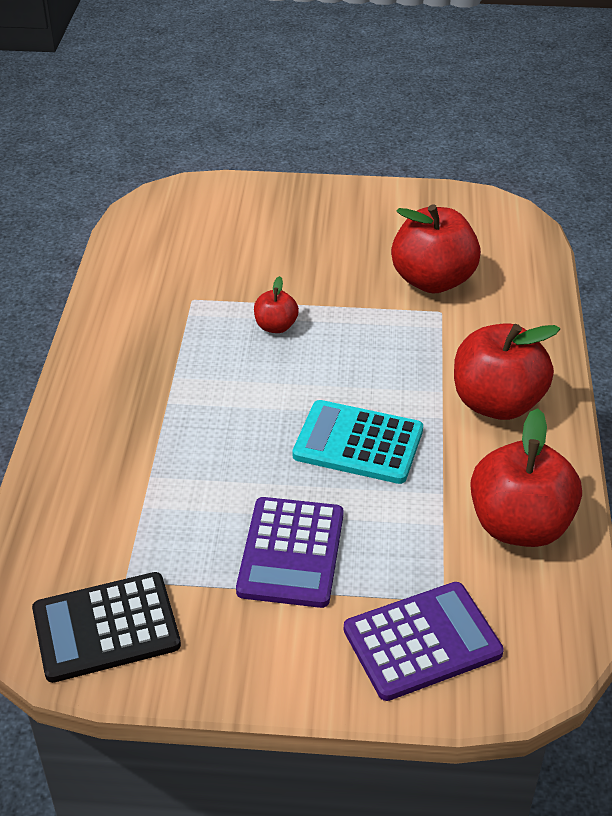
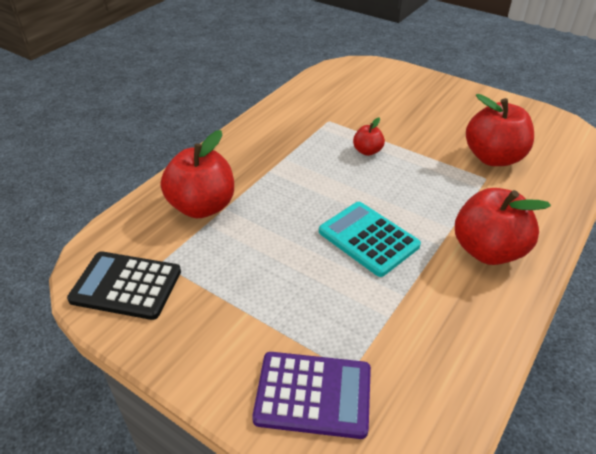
camera: 30 degrees right, 0 degrees up
purple calculator [236,497,344,608] -> none
red apple [470,408,582,547] -> red apple moved to [161,130,234,218]

